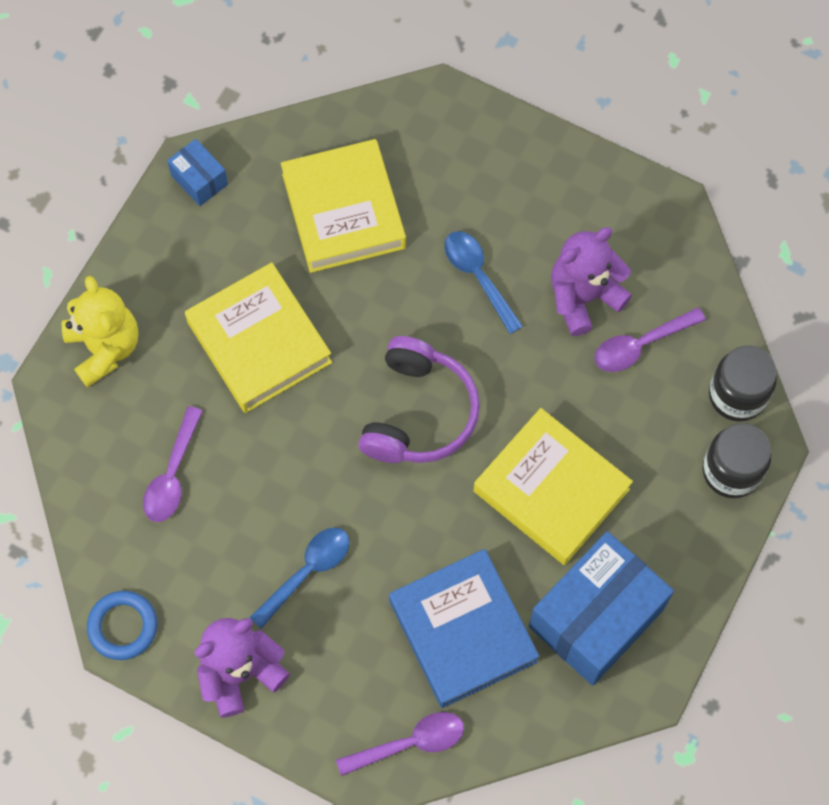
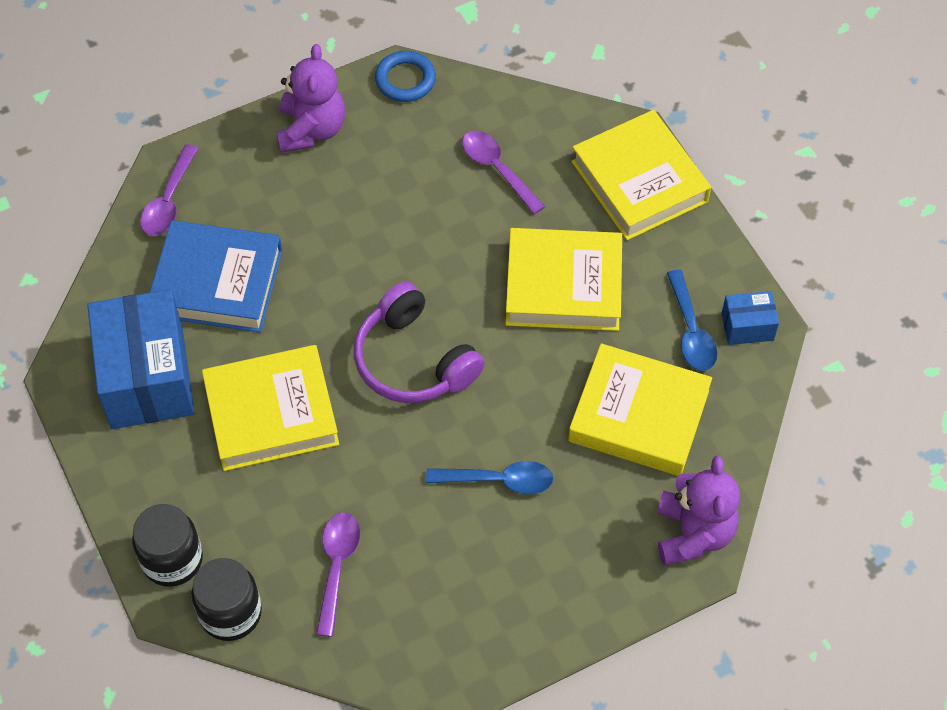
camera: 125 degrees right, 10 degrees down
yellow teddy bear [62,276,138,388] -> yellow book [571,110,711,240]
blue spoon [249,528,350,629] -> blue spoon moved to [667,270,718,371]
purple teddy bear [551,227,632,336] -> purple teddy bear moved to [657,456,740,565]

